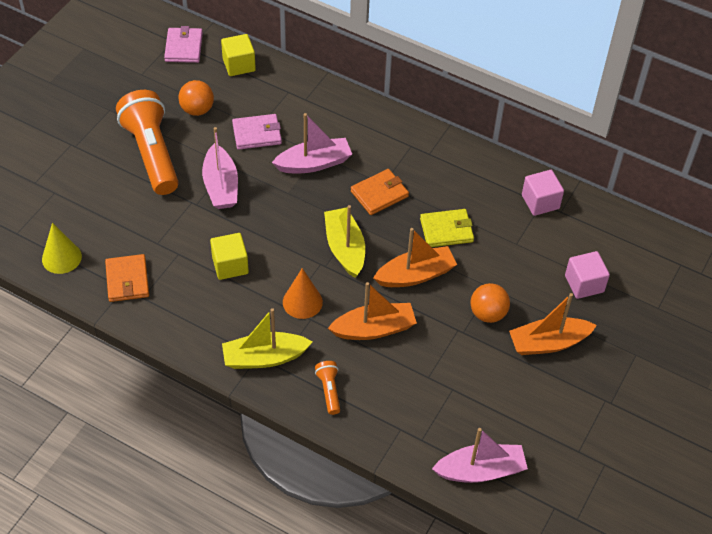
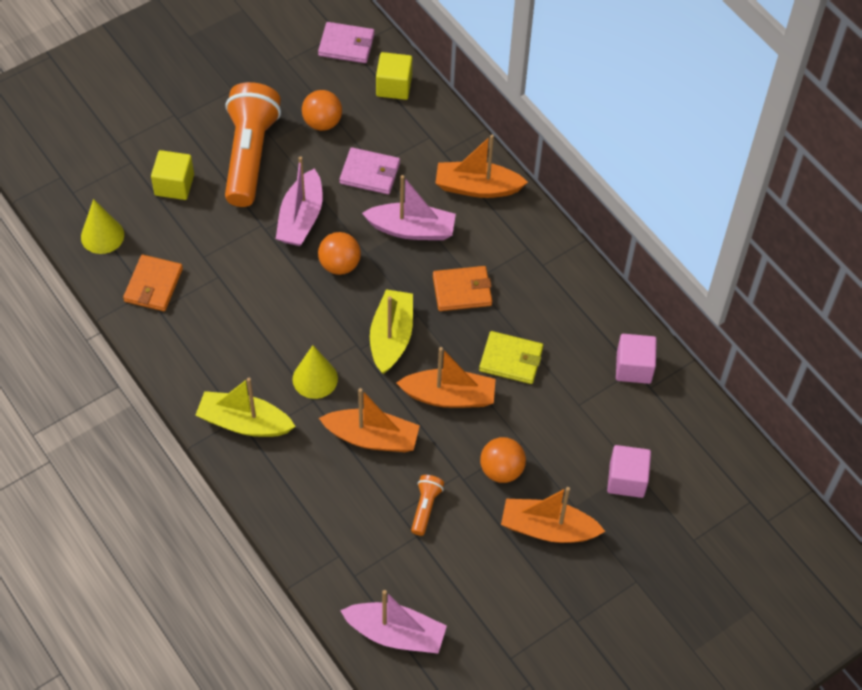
camera: 25 degrees right, 5 degrees up
pink wallet [164,26,203,63] -> pink wallet turned 75 degrees clockwise [318,22,374,63]
yellow cube [210,233,249,280] -> yellow cube moved to [151,150,194,200]
orange cone [283,268,323,319] -> yellow cone [293,345,338,399]
orange flashlight [315,361,340,415] -> orange flashlight moved to [411,475,444,536]
none -> orange ball [318,232,361,275]
none -> orange boat [435,135,528,198]

